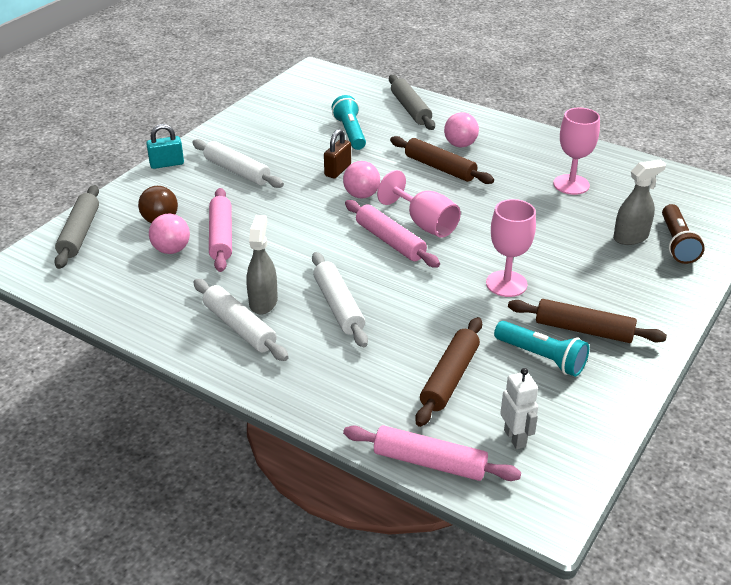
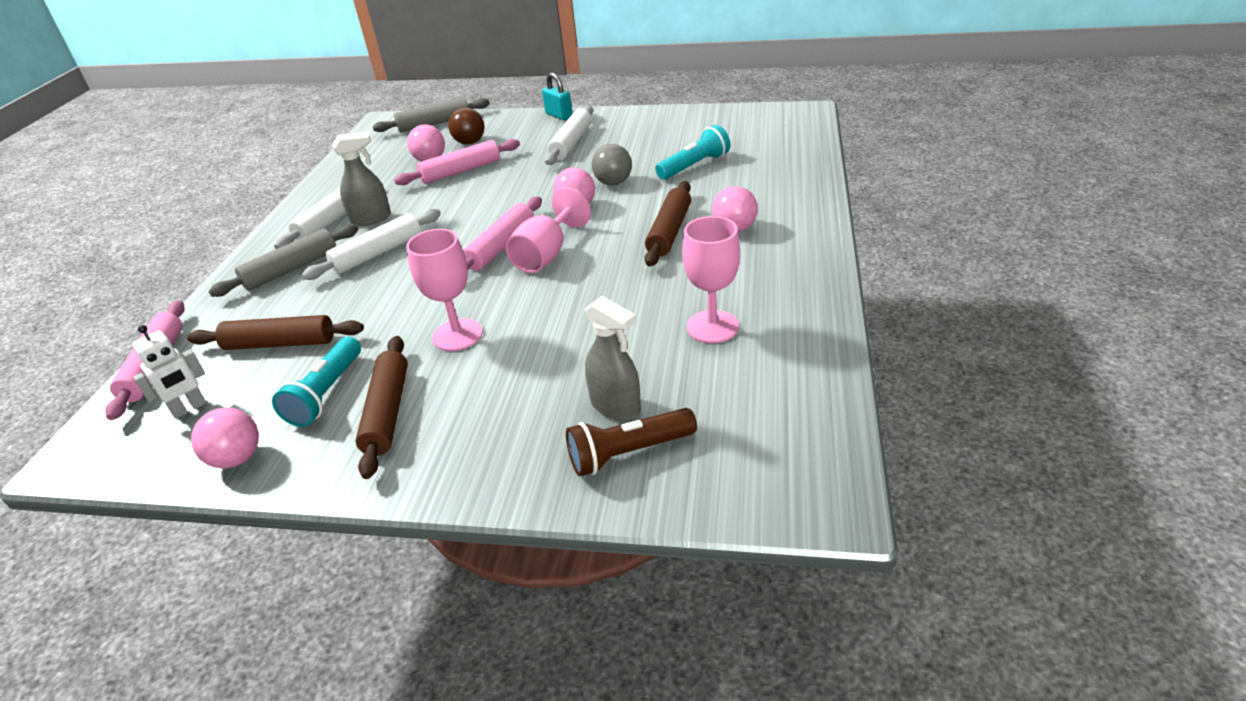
camera: 70 degrees right, 0 degrees up
brown padlock [324,129,351,178] -> grey ball [592,144,632,185]
grey rolling pin [389,75,435,130] -> grey rolling pin moved to [209,224,359,297]
none -> pink ball [191,407,259,469]

